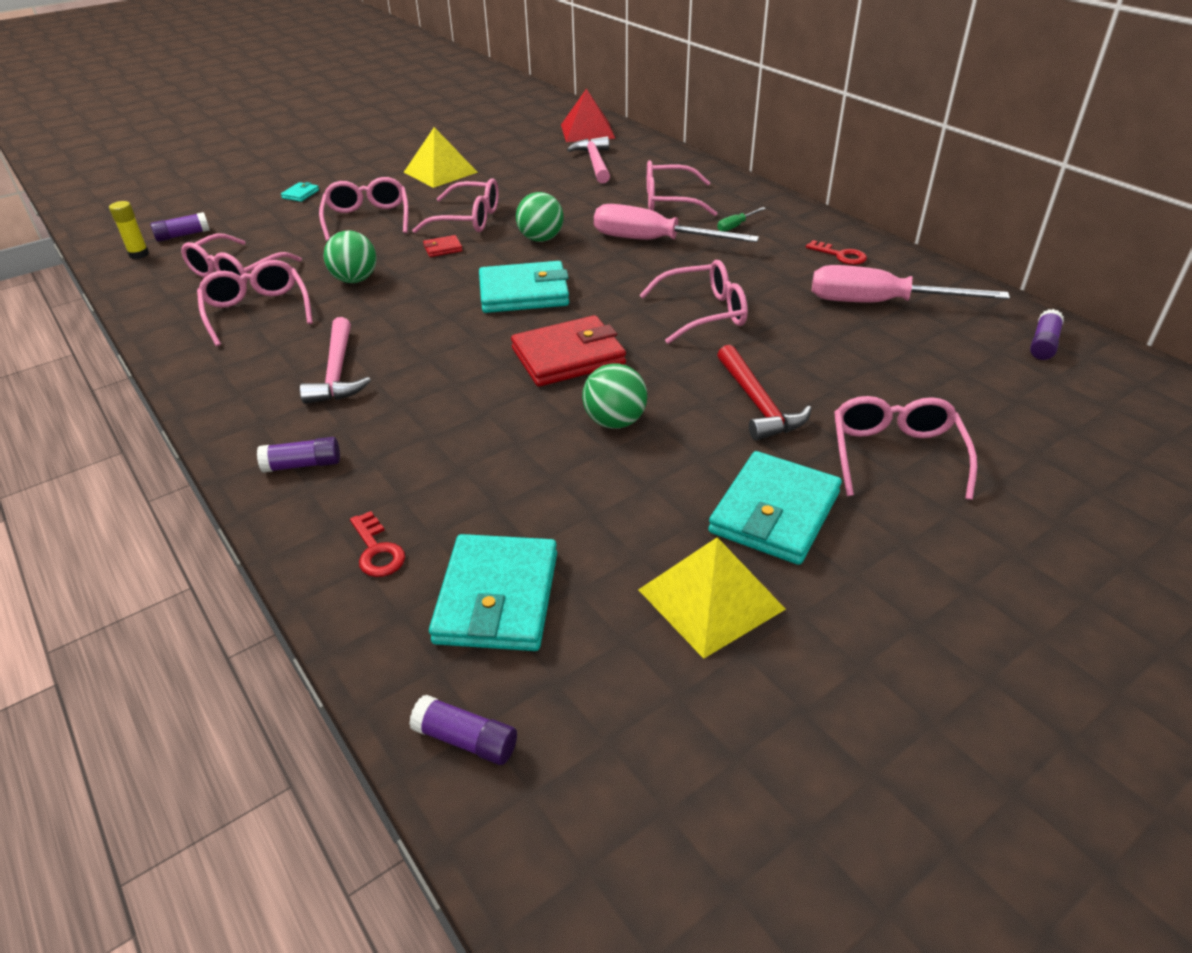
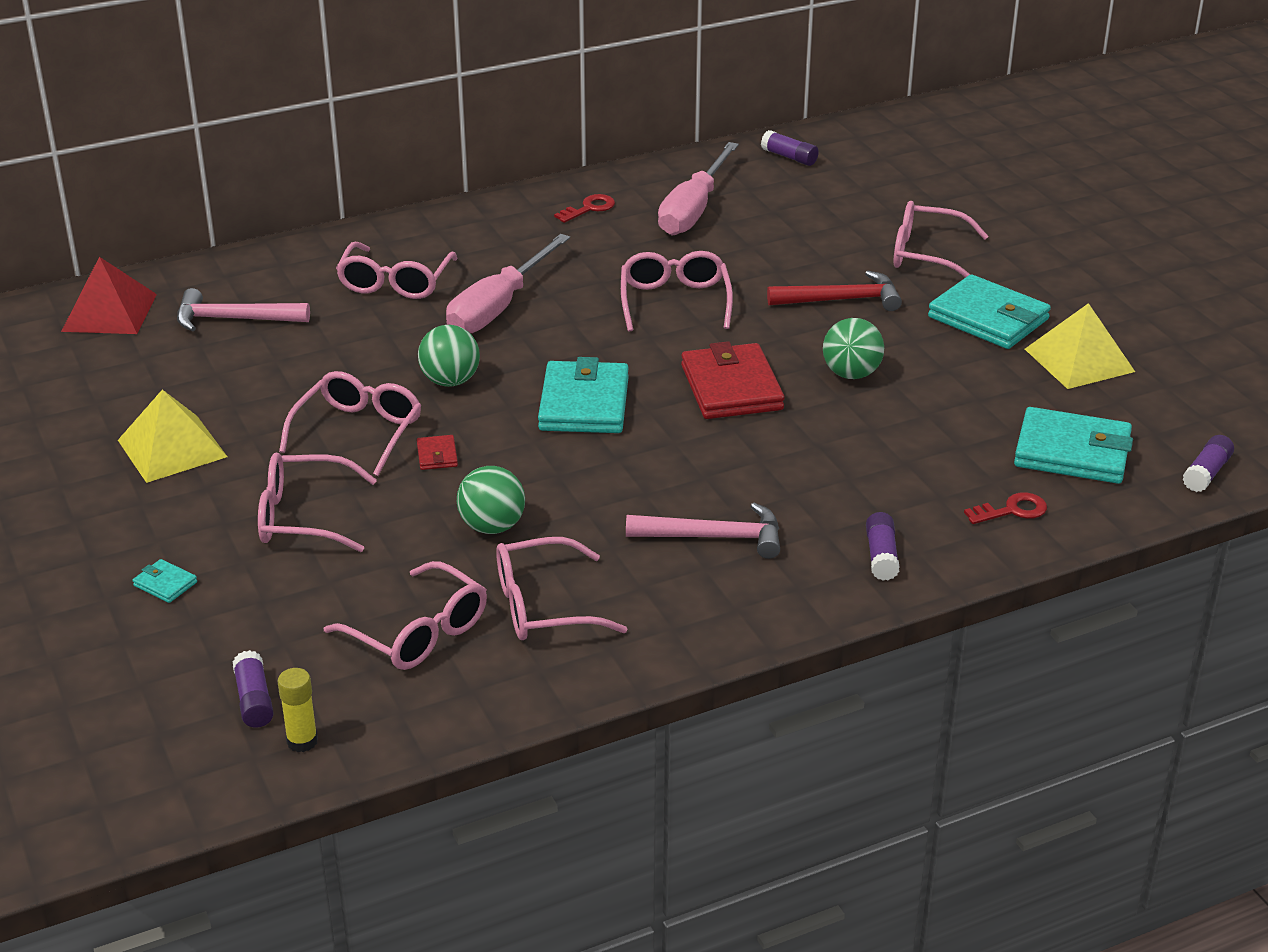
camera: 80 degrees left, 5 degrees down
green screwdriver [717,207,766,232] -> none

